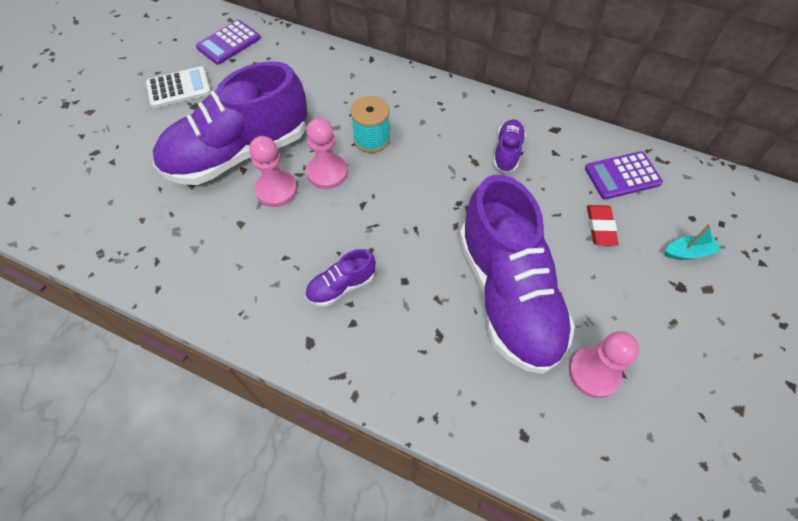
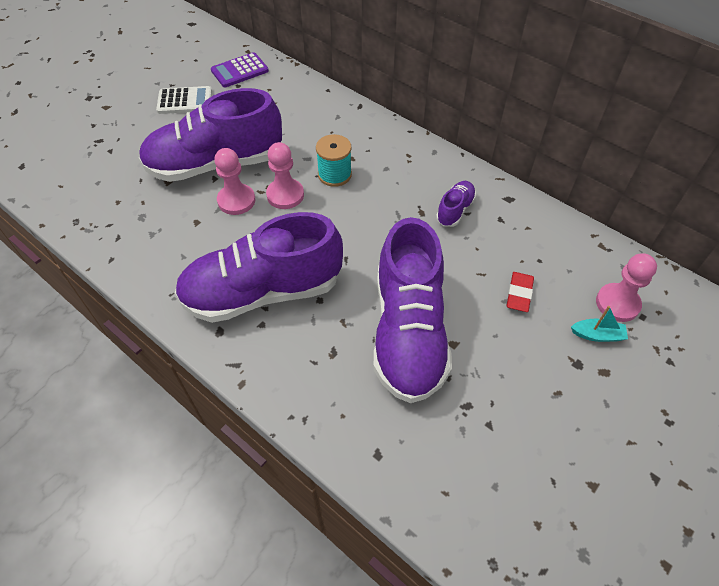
camera: 15 degrees right, 5 degrees down
purple shoe [305,249,376,307] -> purple shoe [175,212,343,323], size x2.37
pink pawn [569,331,639,398] -> pink pawn moved to [596,253,657,322]
purple calculator [585,151,663,199] -> none

